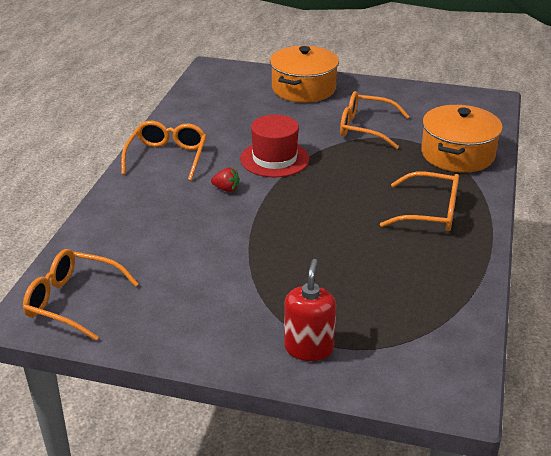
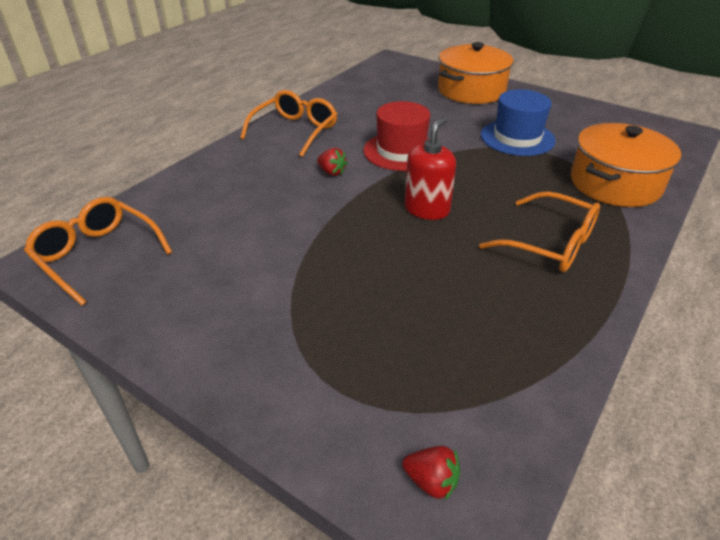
camera: 20 degrees right, 5 degrees up
red soap dispenser [284,259,336,361] -> red soap dispenser moved to [405,117,456,220]
orange glasses [340,91,410,149] -> blue hat [481,89,556,156]
none -> red strawberry [402,446,460,500]

